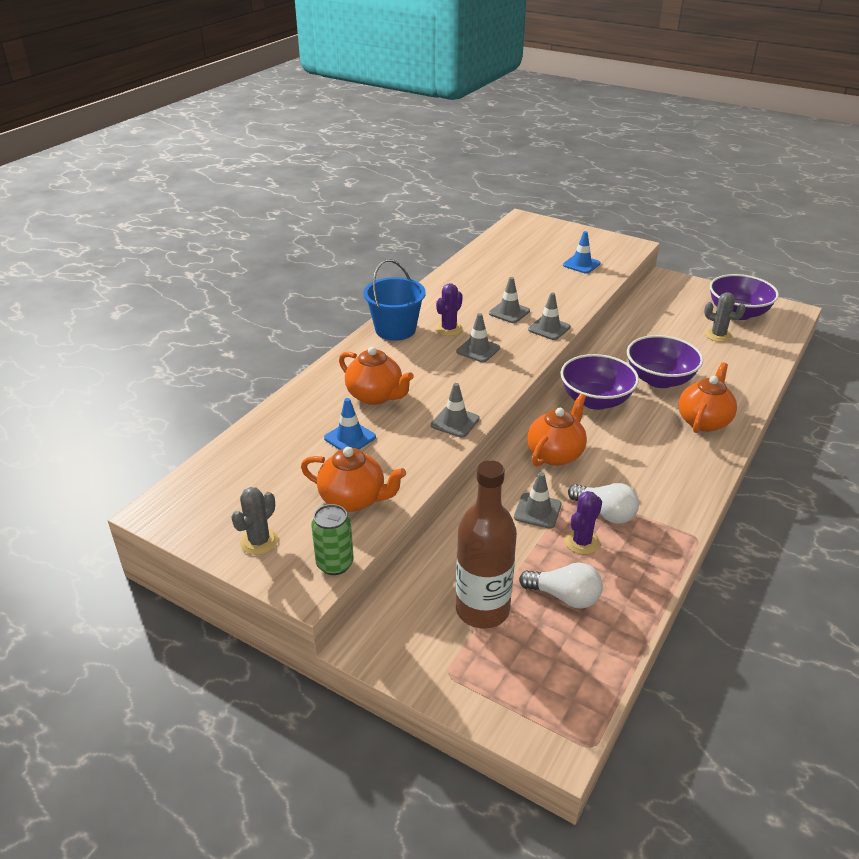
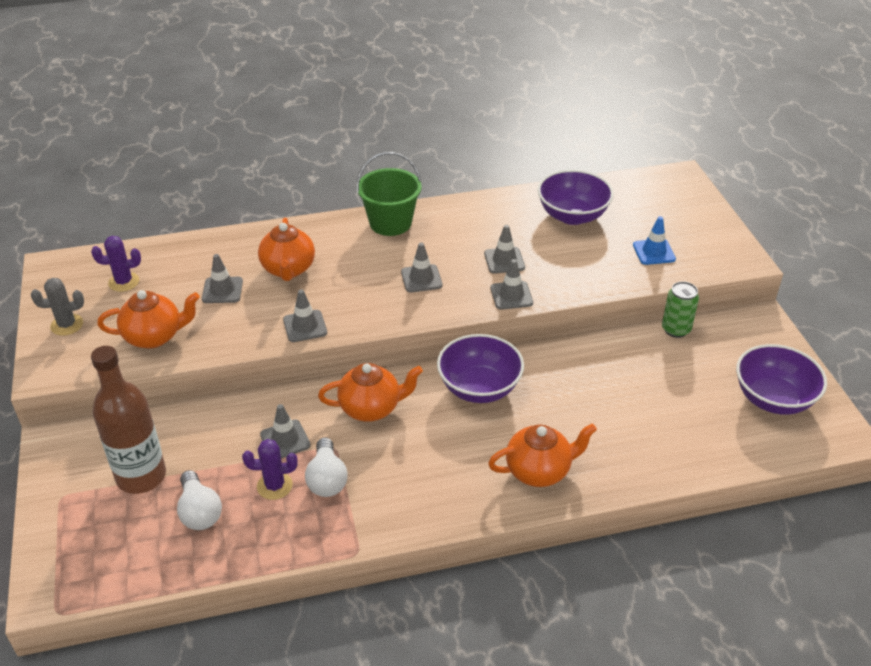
camera: 45 degrees right, 5 degrees up
orange teapot [301,447,406,512] -> orange teapot turned 75 degrees counterclockwise [97,290,200,348]
green can [311,504,354,575] -> green can moved to [662,281,699,338]
blue traffic cone [324,398,376,450] -> grey traffic cone [202,254,243,303]
blue bucket [363,259,425,341] -> green bucket [357,152,421,236]
purple cactus [436,283,463,336] -> purple cactus moved to [91,236,141,292]
purple bowl [627,335,703,388] -> purple bowl moved to [538,170,614,225]
grey cactus [704,292,746,342] -> none

